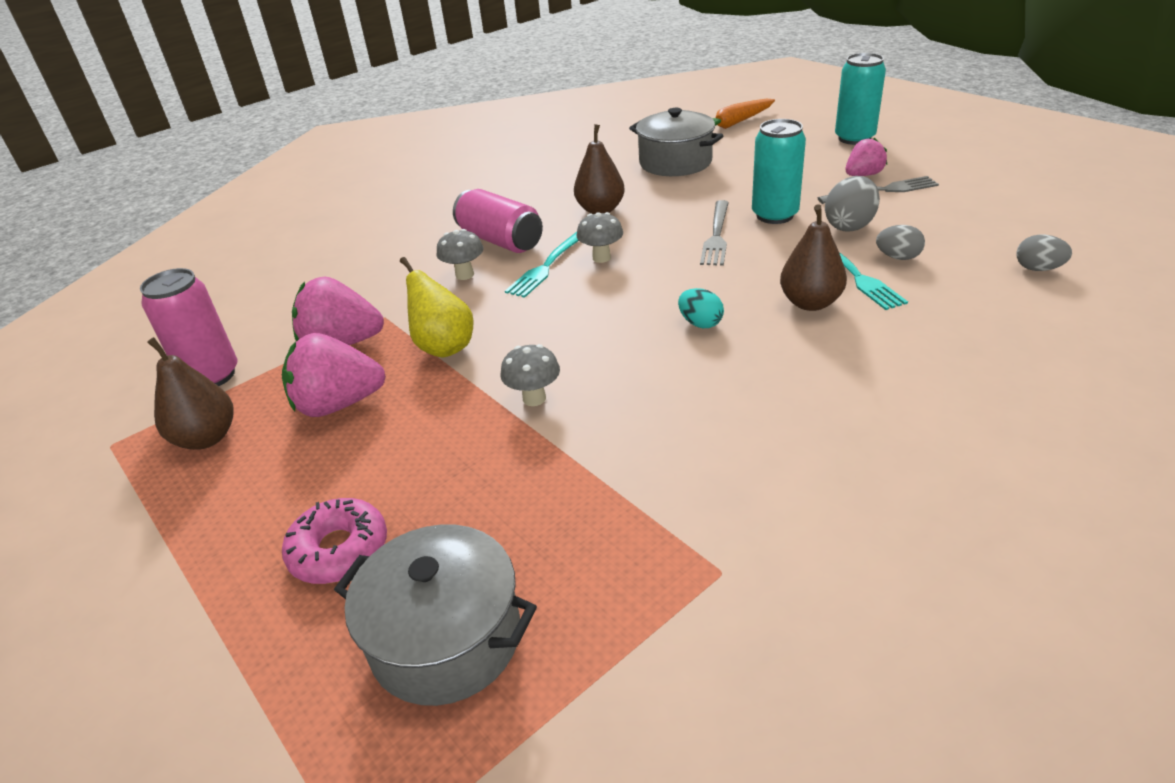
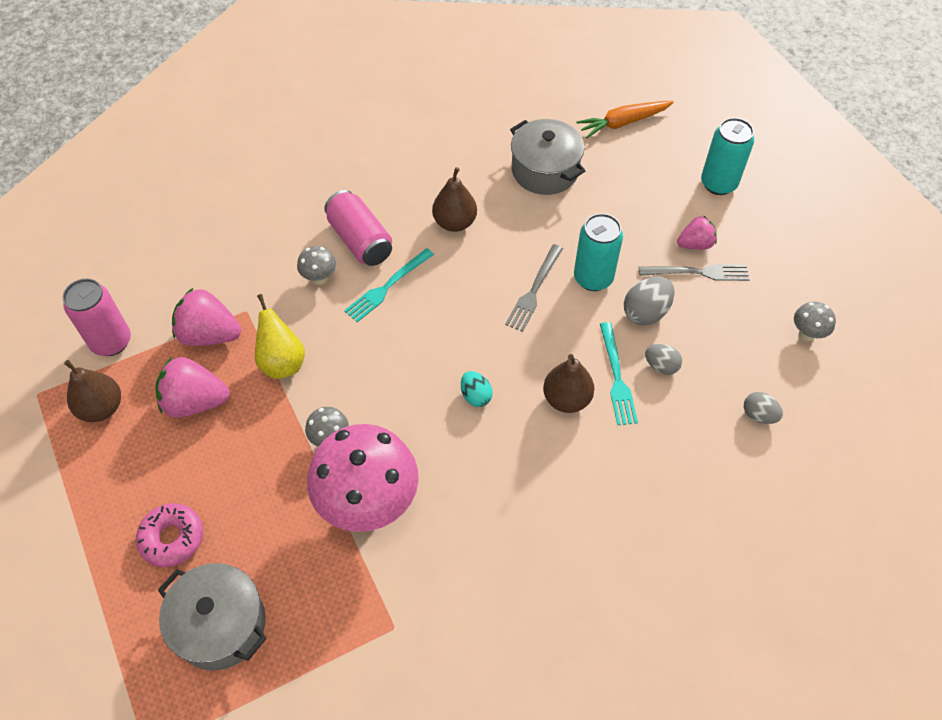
camera: 10 degrees right, 20 degrees up
grey mushroom [576,212,623,263] -> grey mushroom moved to [794,302,836,341]
none -> pink mushroom [307,424,419,532]

